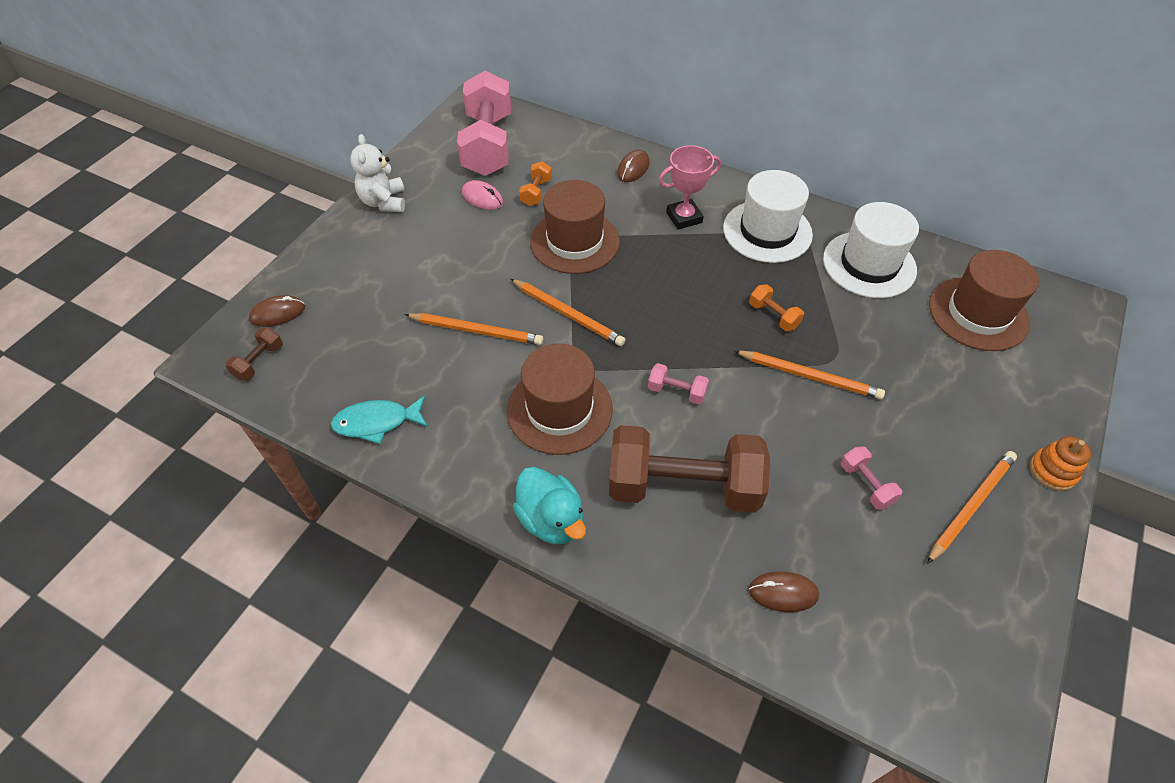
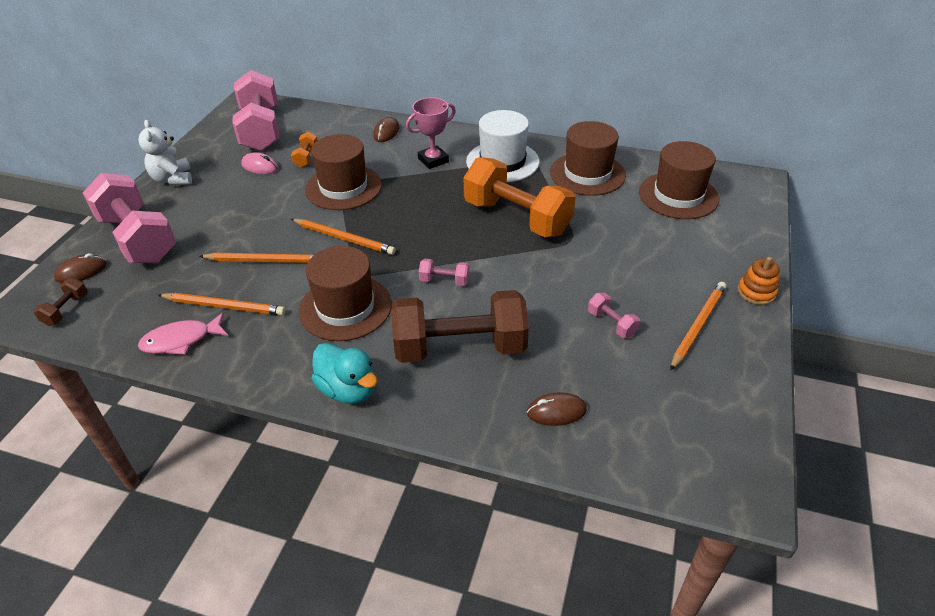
camera: 10 degrees left, 10 degrees down
turquoise fish [331,396,428,444] -> pink fish [138,312,228,355]
orange pencil [734,350,885,399] -> orange pencil moved to [158,293,286,315]
orange dumbbell [749,284,804,331] -> orange dumbbell [464,157,576,237], size x2.42
white hat [823,202,919,298] -> brown hat [550,121,626,196]
none -> pink dumbbell [83,173,176,263]

